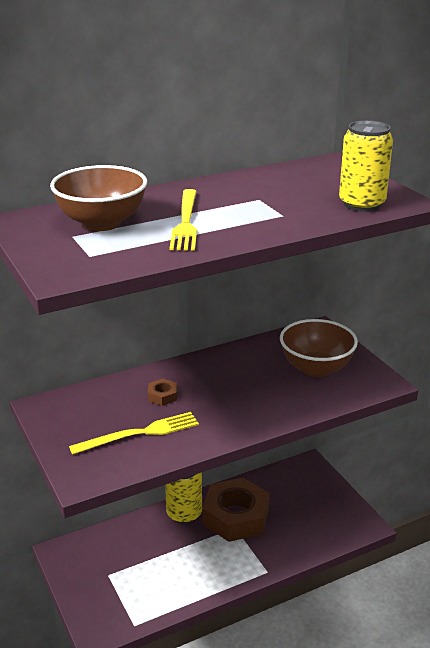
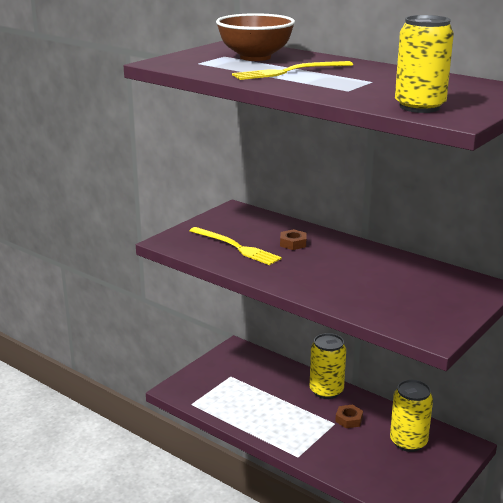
camera: 65 degrees right, 5 degrees down
brown nut [202,478,270,542] -> brown nut [335,404,363,428], size x0.40
brown bowl [280,319,358,377] -> none
none -> yellow can [390,380,433,452]

